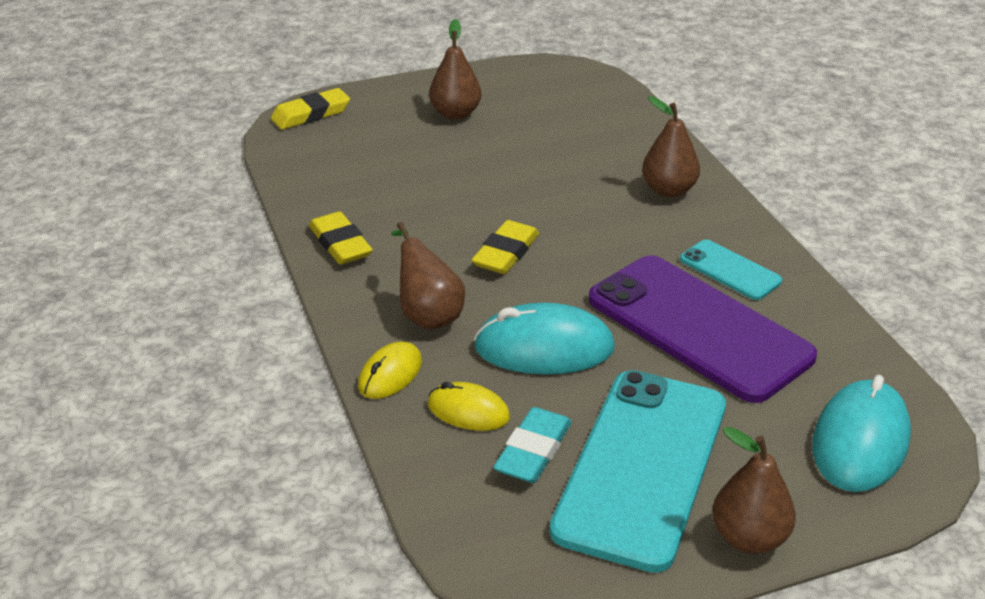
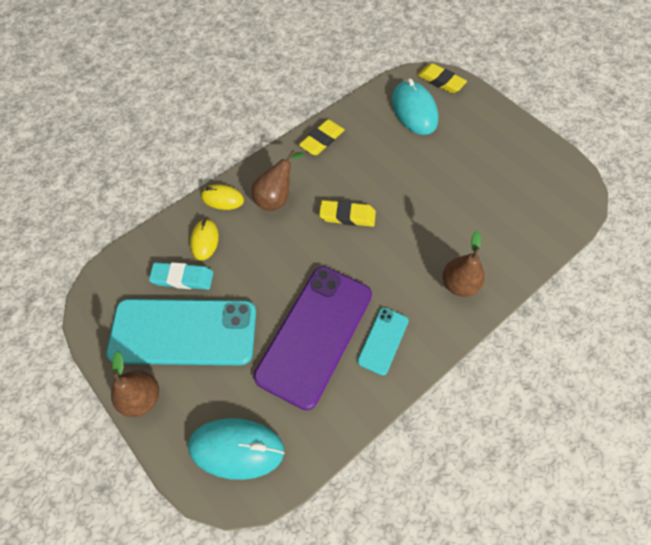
camera: 70 degrees right, 25 degrees up
brown pear [429,19,481,120] -> none
turquoise mouse [473,303,615,374] -> turquoise mouse moved to [392,78,438,135]

